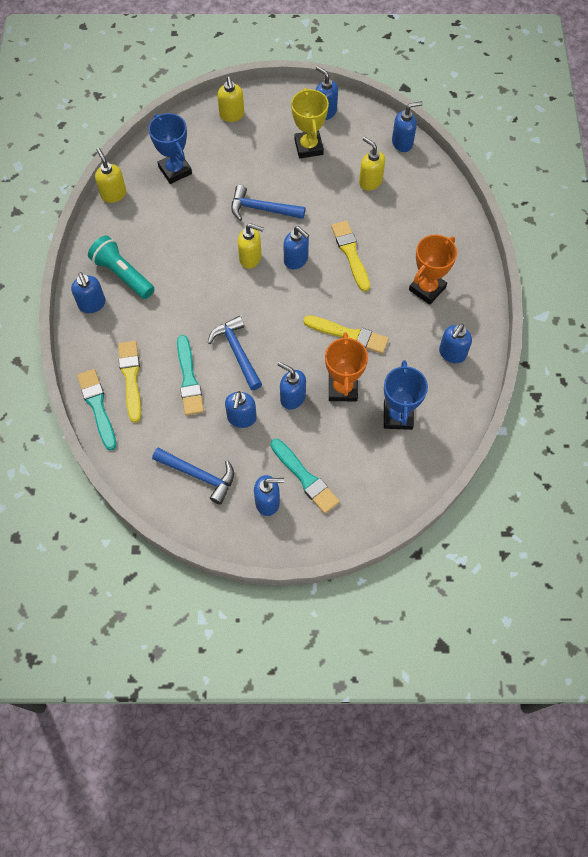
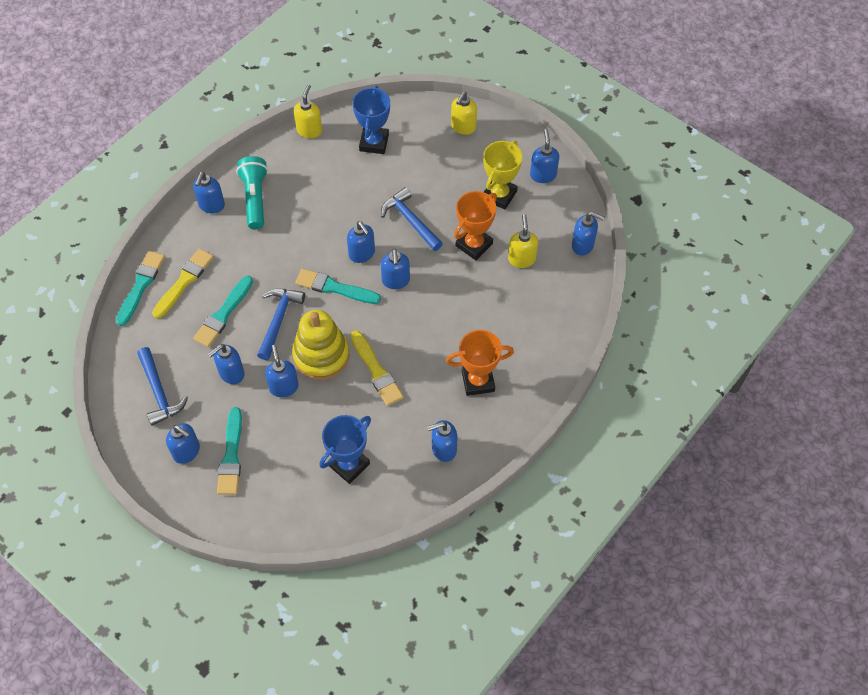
camera: 40 degrees right, 5 degrees down
yellow soap dispenser [238,223,264,269] -> blue soap dispenser [347,221,375,263]
orange trophy [325,332,368,401] -> orange trophy moved to [454,191,497,260]
yellow brush [331,221,370,292] -> none
none -> yellow stacking toy [292,310,350,380]
none -> turquoise brush [295,269,381,304]

